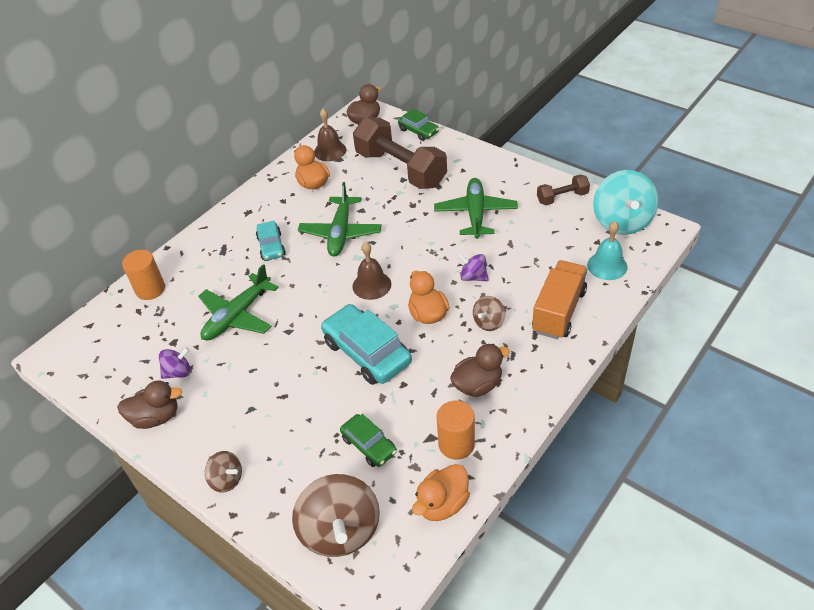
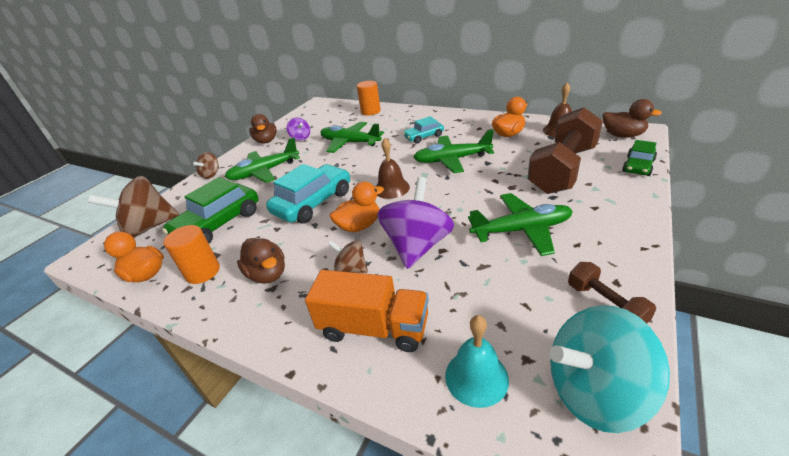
camera: 80 degrees right, 10 degrees down
green car [340,414,397,467] -> green car [162,177,259,244], size x1.77
purple spinning top [457,253,488,281] -> purple spinning top [377,177,454,269], size x1.99
none -> green plane [225,137,300,183]

